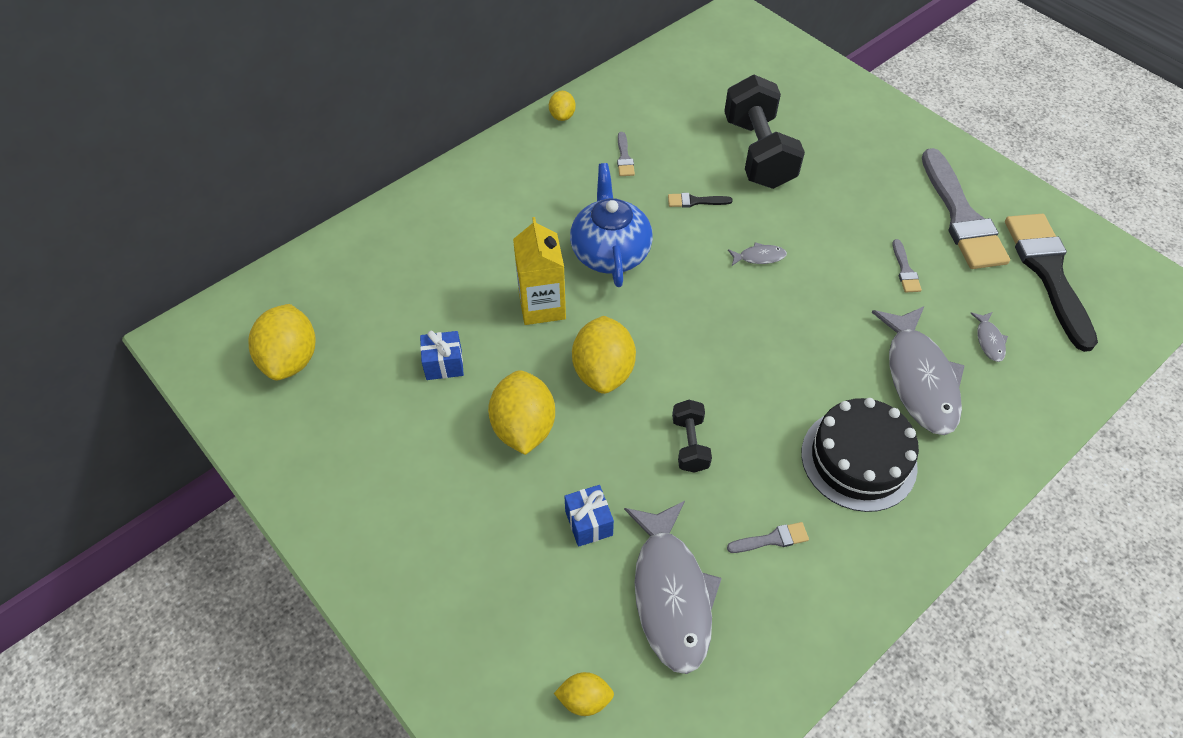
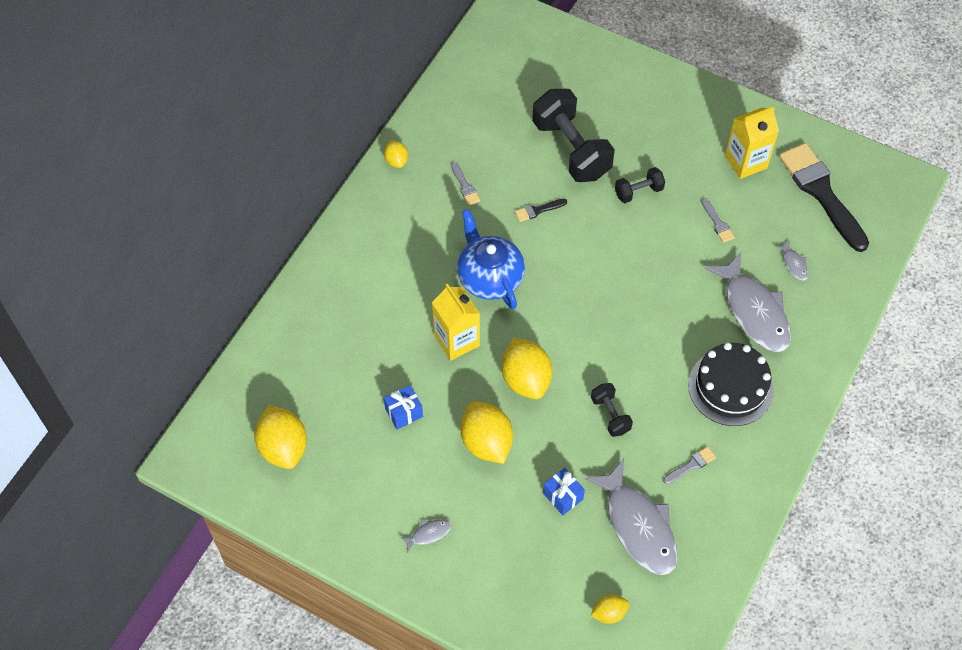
camera: 20 degrees left, 5 degrees up
grey fish [728,242,787,266] -> grey fish moved to [400,519,451,553]
grey brush [922,148,1010,269] -> yellow carton [725,106,779,179]
none -> black dumbbell [615,167,665,203]

